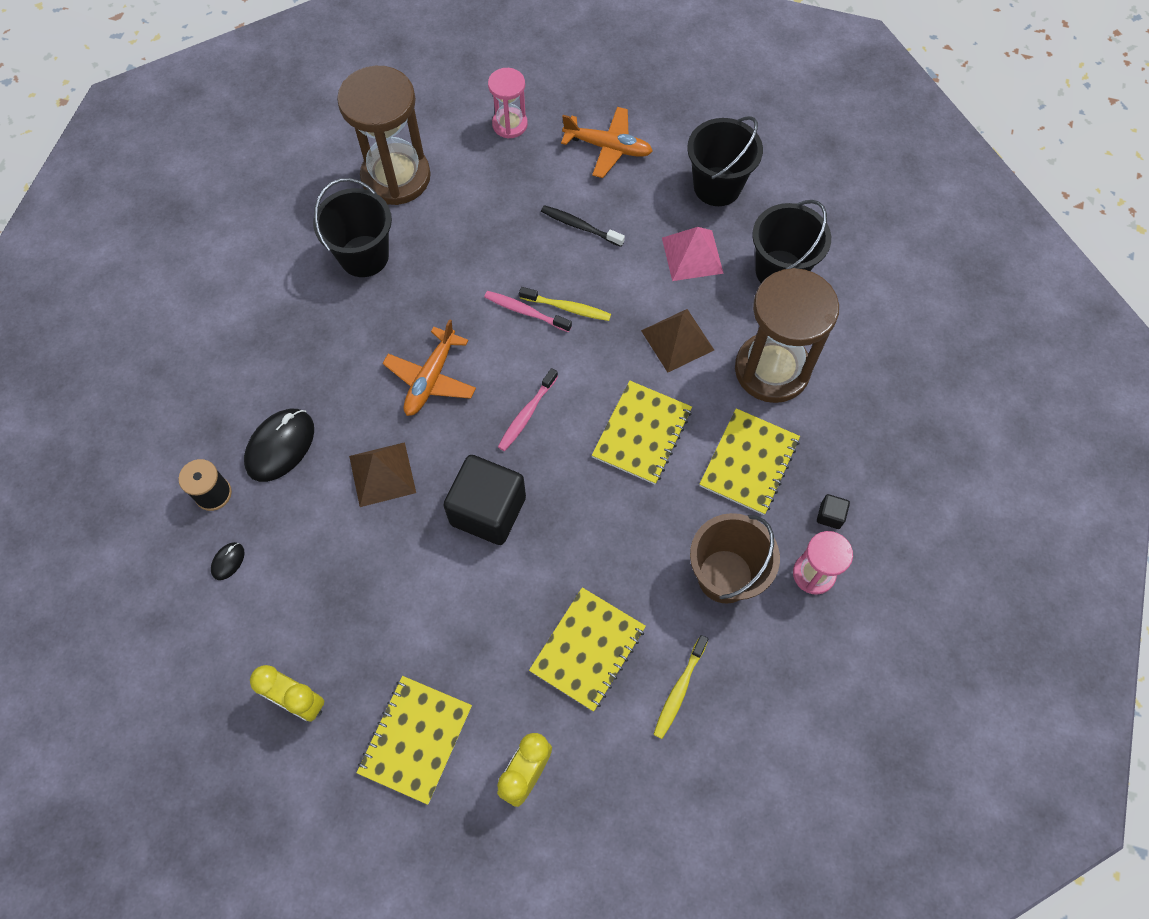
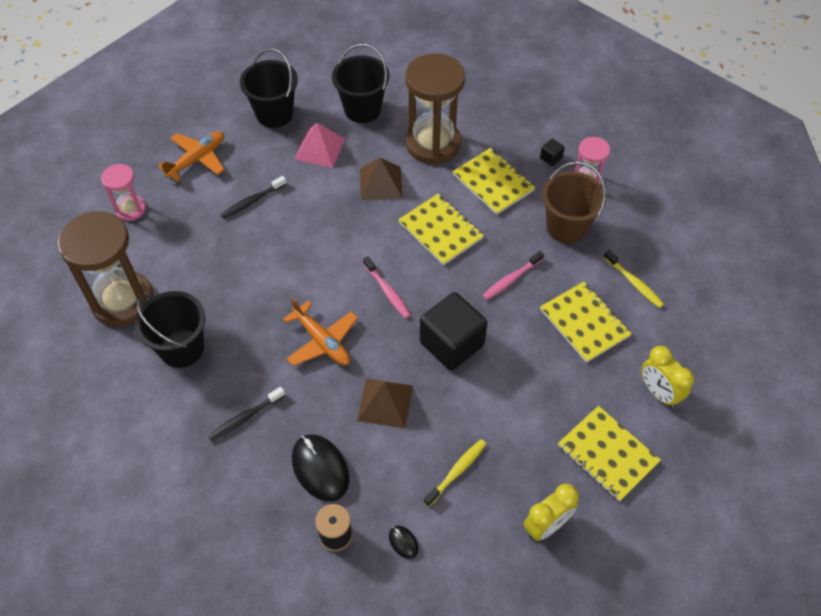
camera: 65 degrees left, 10 degrees down
pink toothbrush [484,291,572,332] -> pink toothbrush moved to [482,251,544,300]
yellow toothbrush [519,287,611,321] -> yellow toothbrush moved to [424,439,486,507]
none -> black toothbrush [208,387,285,442]

